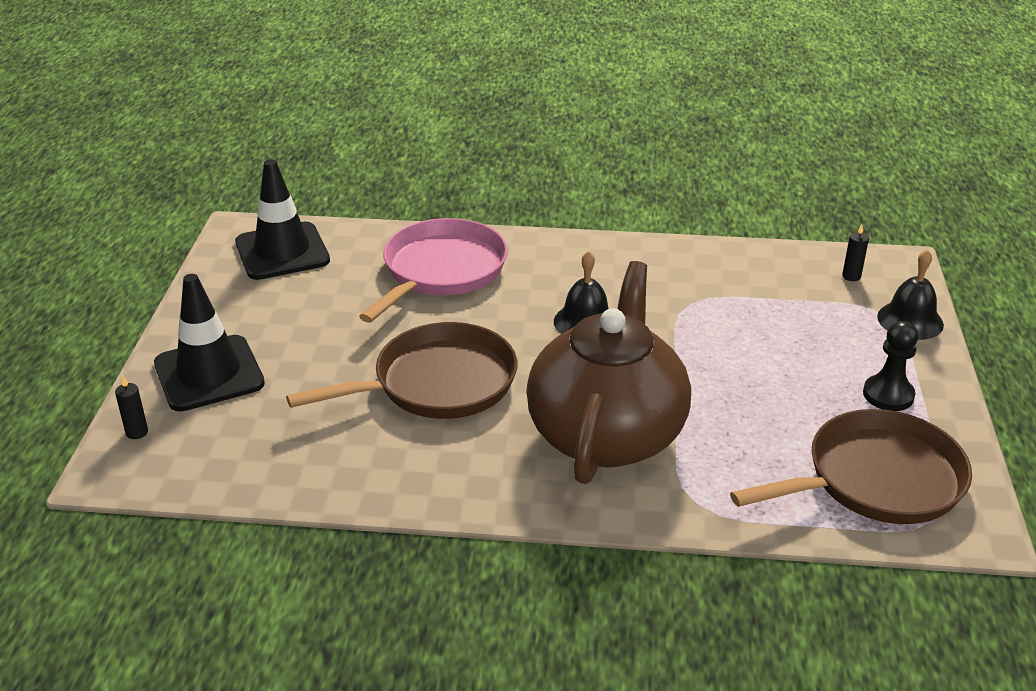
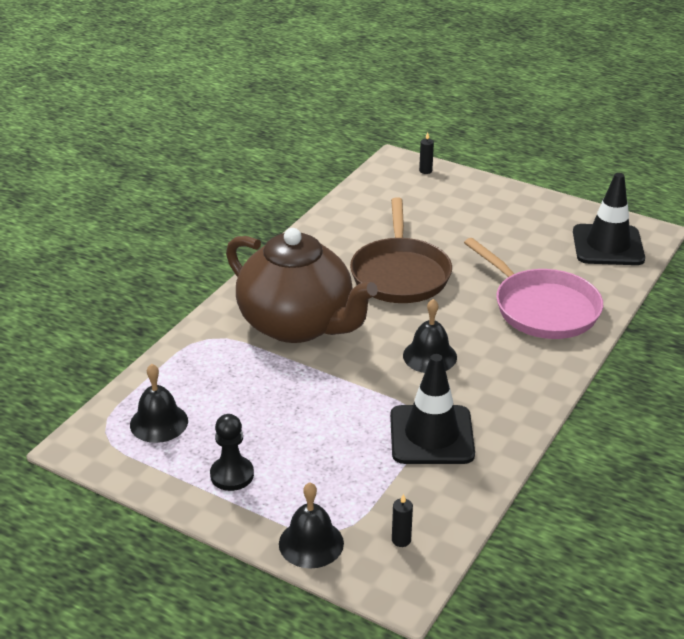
camera: 115 degrees right, 0 degrees up
black traffic cone [154,274,265,412] -> black traffic cone moved to [390,354,475,464]
brown pan [730,409,972,524] -> black bell [130,364,188,443]

